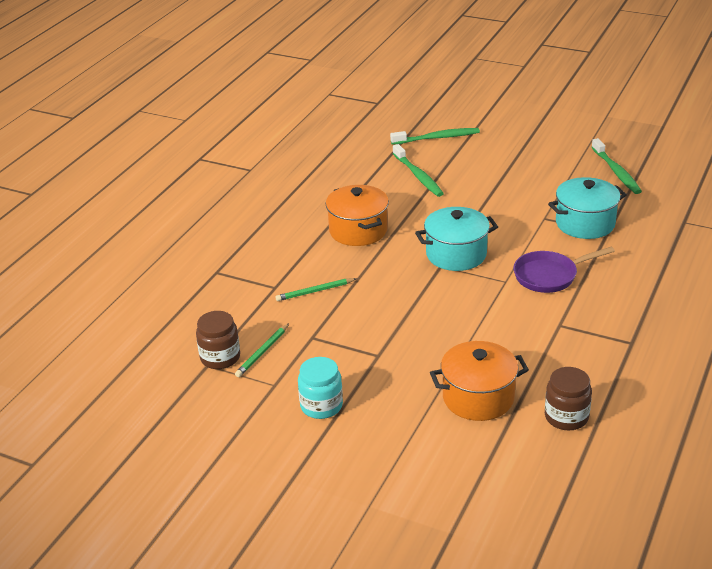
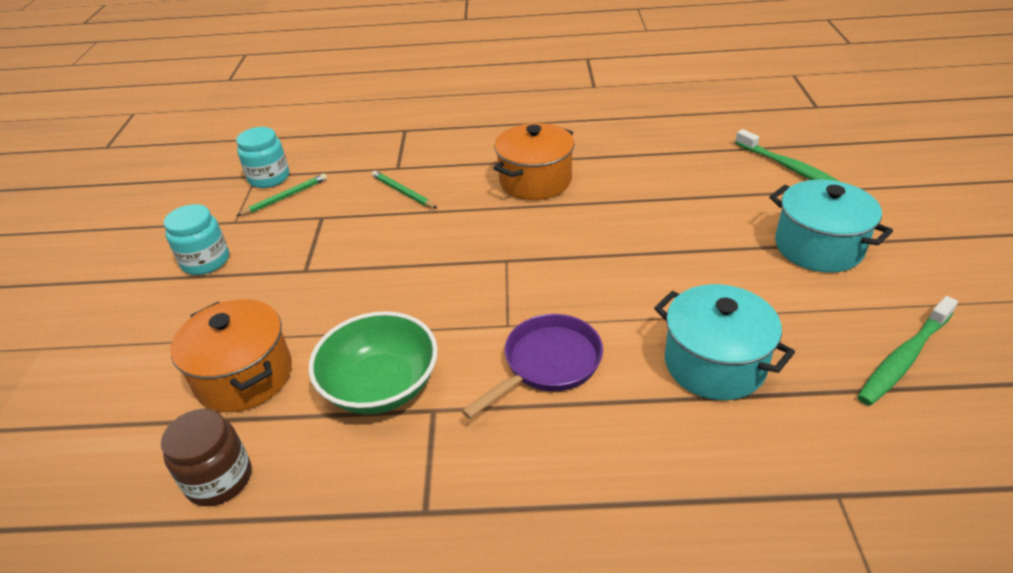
camera: 65 degrees right, 5 degrees up
brown jar [196,311,240,369] -> turquoise jar [236,127,289,188]
green pencil [235,323,289,377] -> green pencil turned 135 degrees clockwise [237,174,327,216]
green toothbrush [393,144,444,197] -> none
turquoise pot [415,207,498,271] -> turquoise pot moved to [769,180,893,273]
purple pan [514,247,615,293] -> purple pan turned 90 degrees clockwise [462,314,603,419]
none -> green bowl [309,311,438,414]

